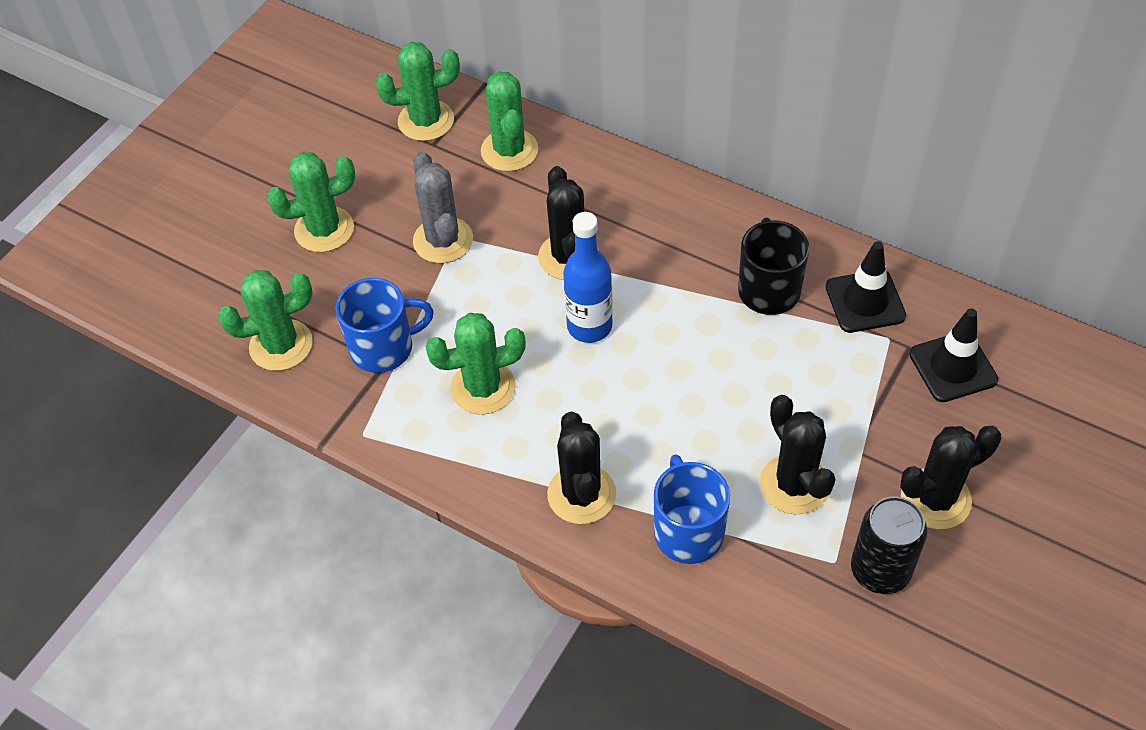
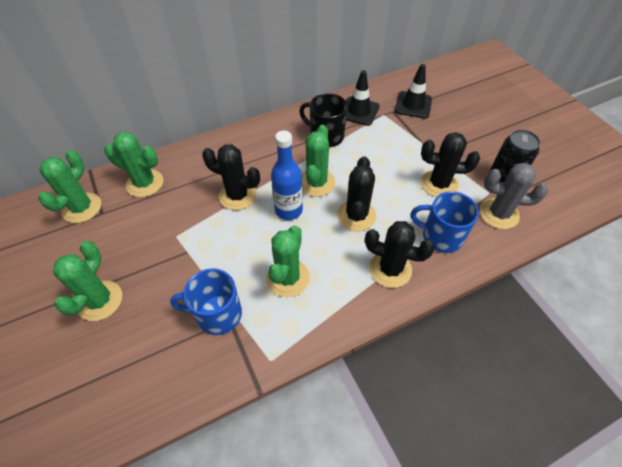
camera: 60 degrees left, 0 degrees up
green cactus [218,270,313,371] -> green cactus moved to [302,125,335,197]
blue mug [335,278,434,373] -> blue mug turned 105 degrees counterclockwise [170,268,242,335]
grey cactus [413,151,473,263] -> grey cactus moved to [480,163,548,229]
black cactus [900,426,1001,529] -> black cactus moved to [337,156,376,231]

